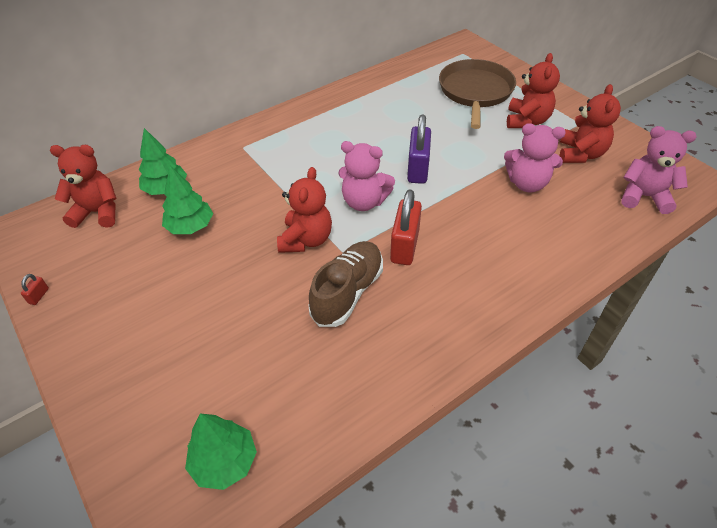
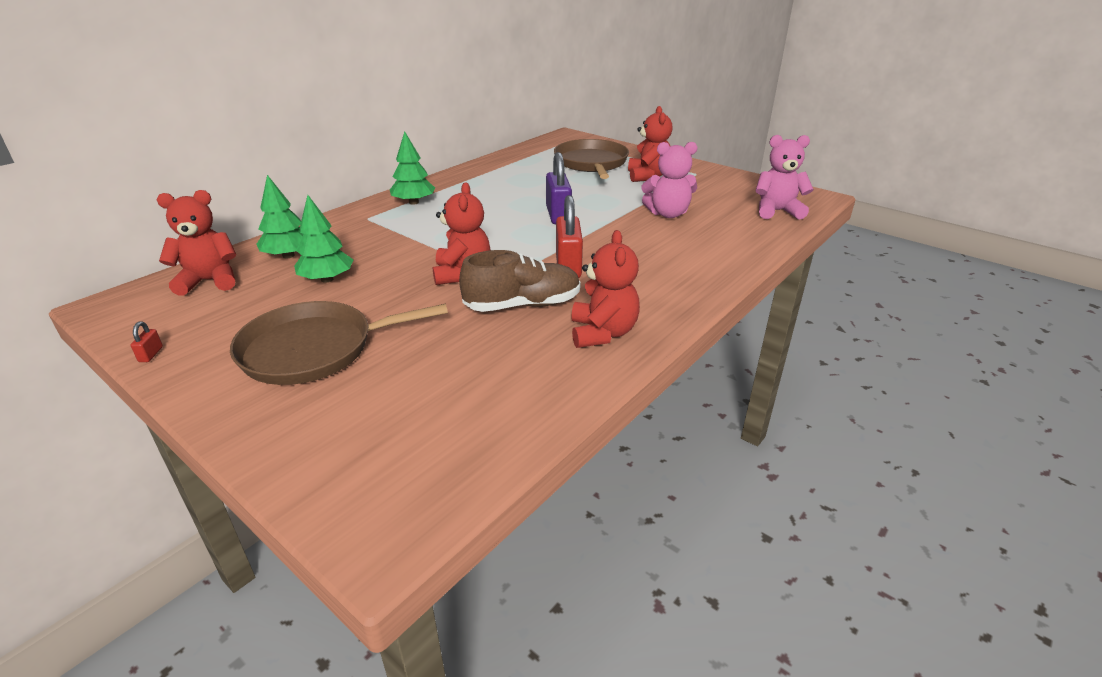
camera: 15 degrees left, 15 degrees down
green tree [185,413,257,490] -> green tree moved to [390,131,435,205]
brown shoe [309,241,383,327] -> brown shoe turned 60 degrees clockwise [459,250,581,312]
pink teddy bear [338,141,395,211] -> none
red teddy bear [560,84,621,163] -> red teddy bear moved to [571,230,640,348]
none -> brown pan [230,301,448,385]

